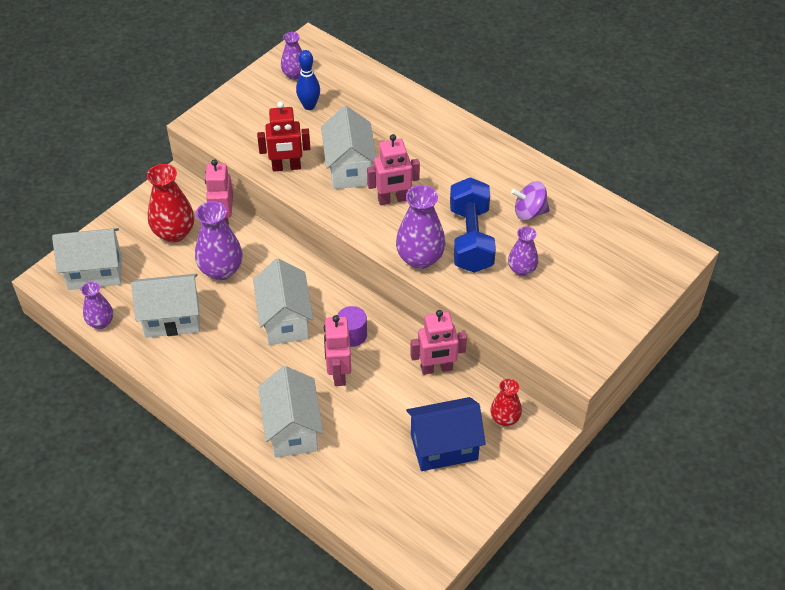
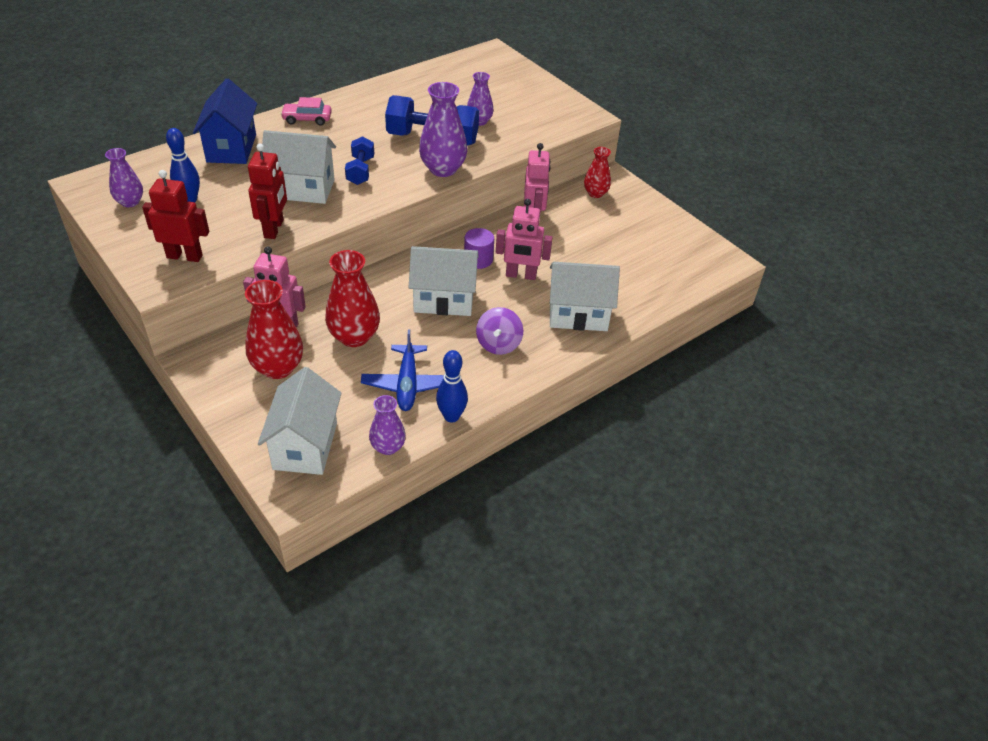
camera: 80 degrees left, 5 degrees down
white house [131,274,200,338] -> blue plane [361,329,444,411]
purple vase [195,201,243,280] -> red vase [325,250,380,347]
pink robot [367,134,420,205] -> blue dumbbell [345,136,374,185]
blue house [406,397,486,471] -> blue house moved to [193,78,257,164]
purple spinning top [511,181,550,221] -> purple spinning top moved to [476,307,523,355]
none -> red robot [142,170,209,262]
none -> pink car [280,97,332,126]
none -> blue bowling pin [436,350,468,423]

